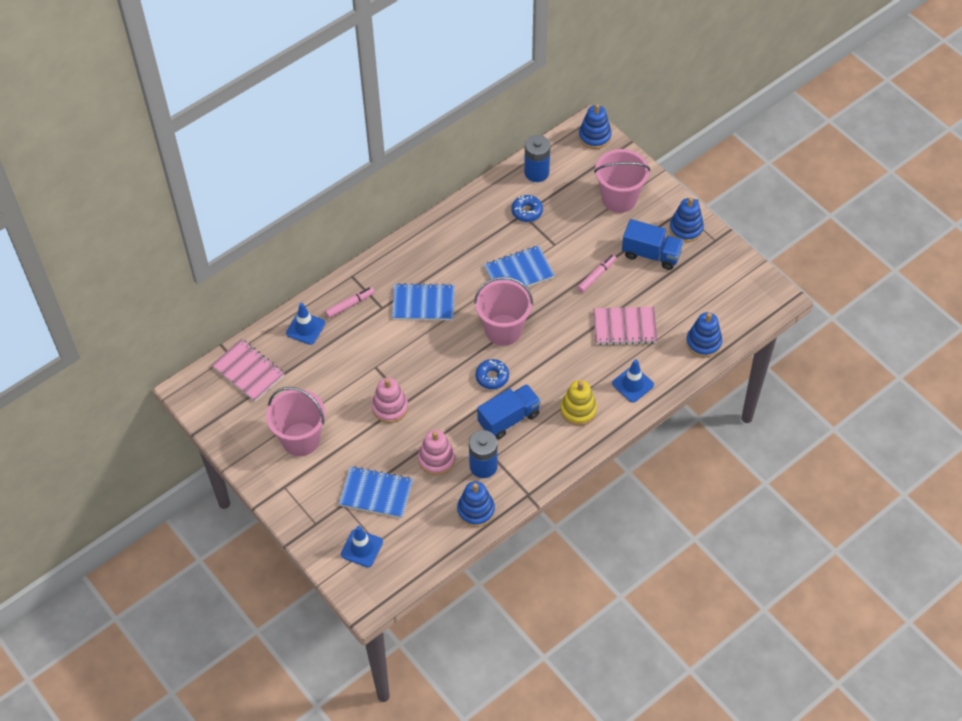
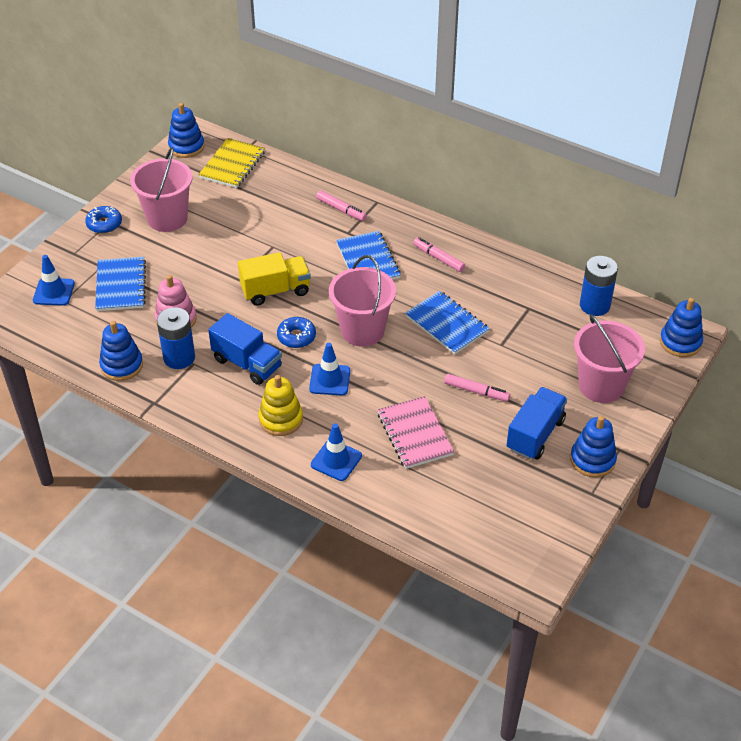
camera: 70 degrees right, 10 degrees down
pink notebook [212,339,285,402] -> yellow notebook [198,138,265,188]
blue traffic cone [286,303,325,345] -> blue traffic cone moved to [309,343,350,395]
pink stacking toy [372,378,408,423] -> none
blue donut [511,195,543,222] -> blue donut moved to [85,206,122,233]
blue truck [622,219,684,270] -> blue truck turned 150 degrees counterclockwise [507,387,567,460]
blue stacking toy [686,312,722,358] -> blue stacking toy moved to [168,103,205,158]
none -> yellow truck [238,252,311,306]
none -> pink marker [413,237,465,272]

